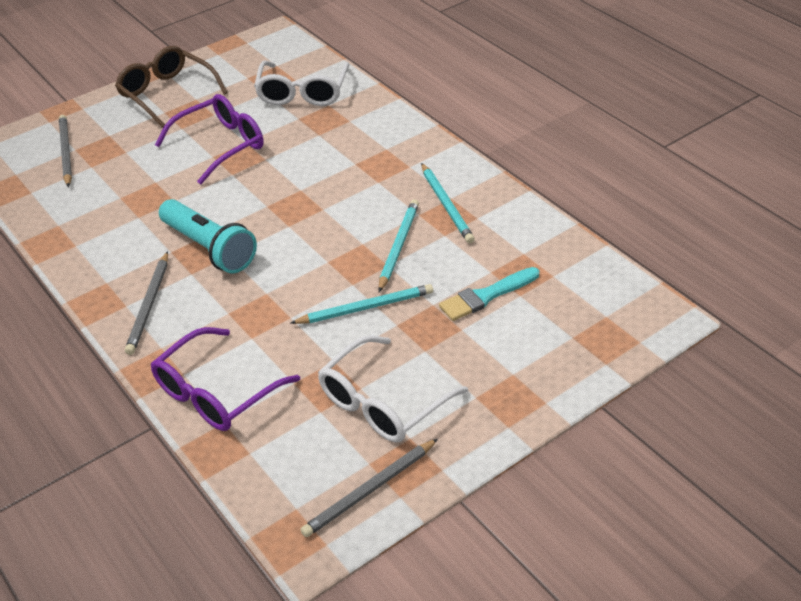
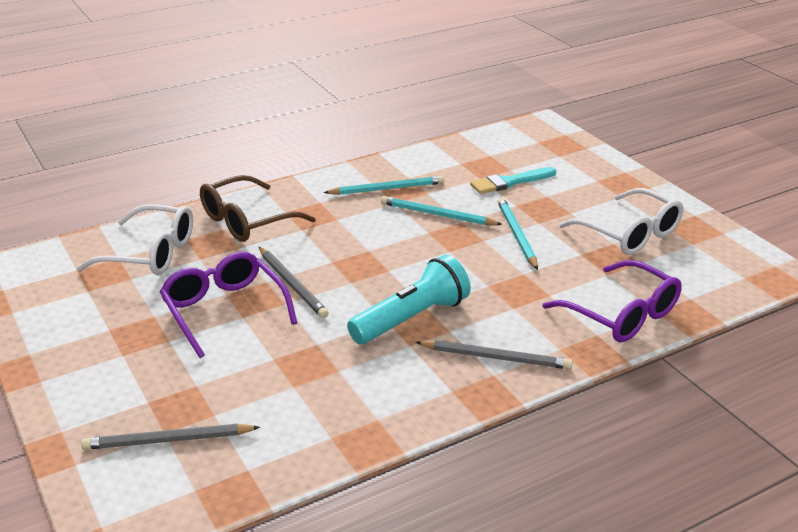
camera: 85 degrees left, 10 degrees down
brown glasses [115,46,228,128] -> brown glasses moved to [200,175,316,242]
grey pencil [300,439,438,537] -> grey pencil moved to [259,247,329,318]
turquoise brush [439,267,539,321] -> turquoise brush turned 90 degrees clockwise [470,167,556,194]

